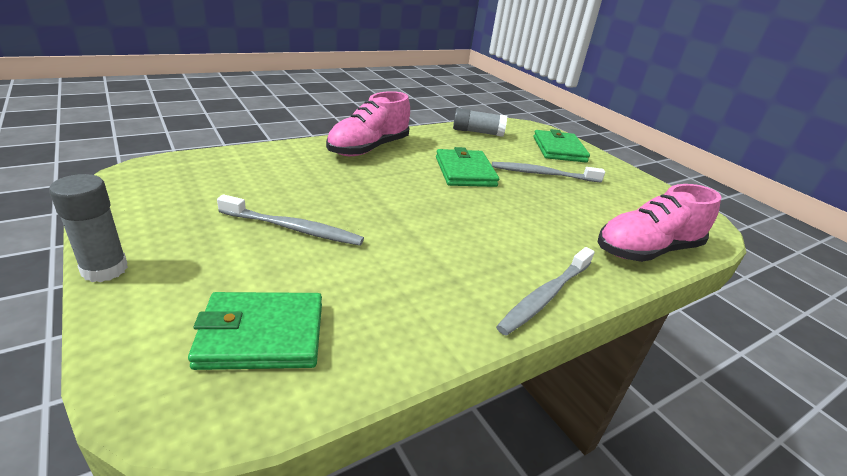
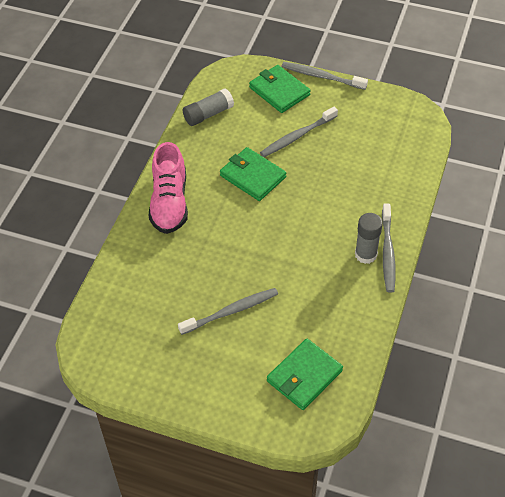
camera: 35 degrees left, 20 degrees up
grey glue stick [49,174,128,282] -> grey glue stick moved to [355,213,383,264]
pink shoe [598,184,721,262] -> none
none -> grey toothbrush [281,62,368,90]

